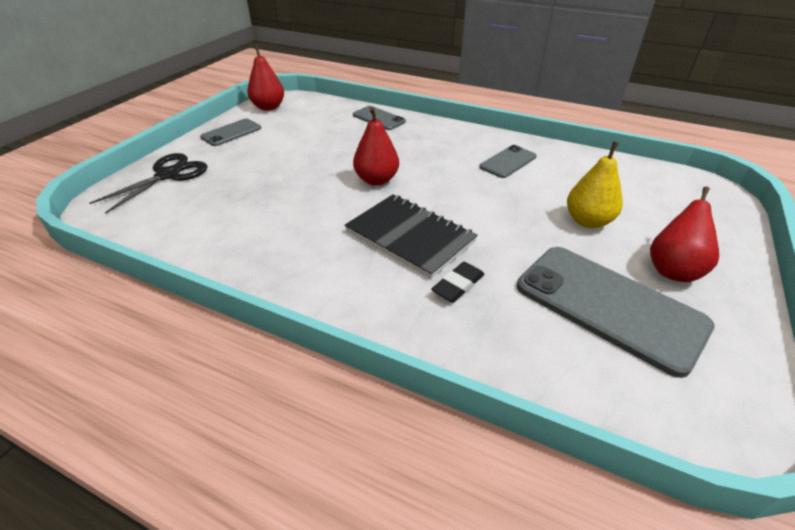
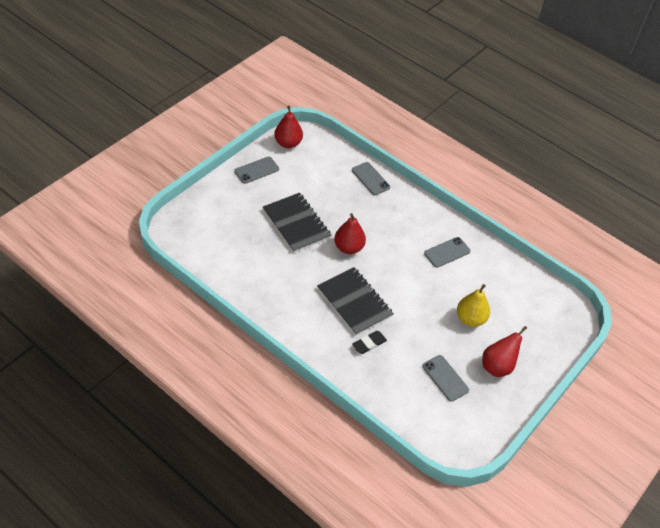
camera: 10 degrees right, 10 degrees up
black scissors [89,153,208,214] -> none
grey phone [517,247,715,378] -> grey phone [422,355,469,402], size x0.52
none -> black notebook [263,193,331,253]

